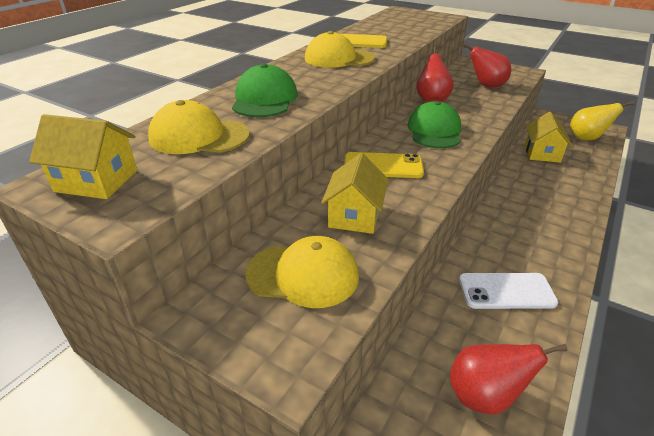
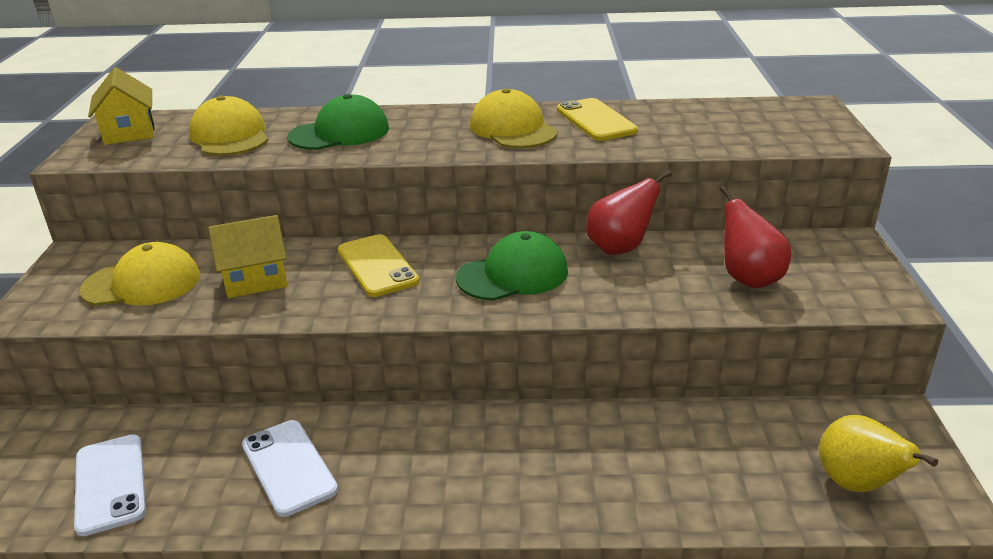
camera: 60 degrees right, 5 degrees down
yellow cap [245,236,359,308] -> yellow cap turned 75 degrees counterclockwise [79,242,200,306]
red pear [450,344,567,414] -> white phone [74,435,146,536]
yellow house [525,112,572,163] -> none

